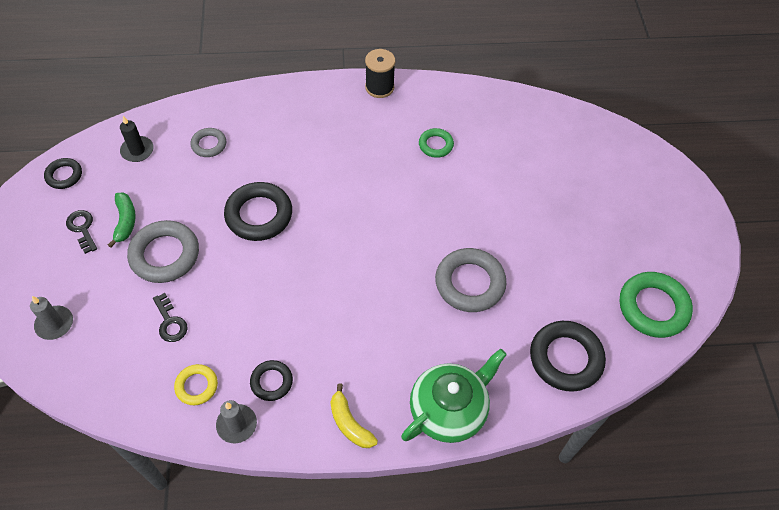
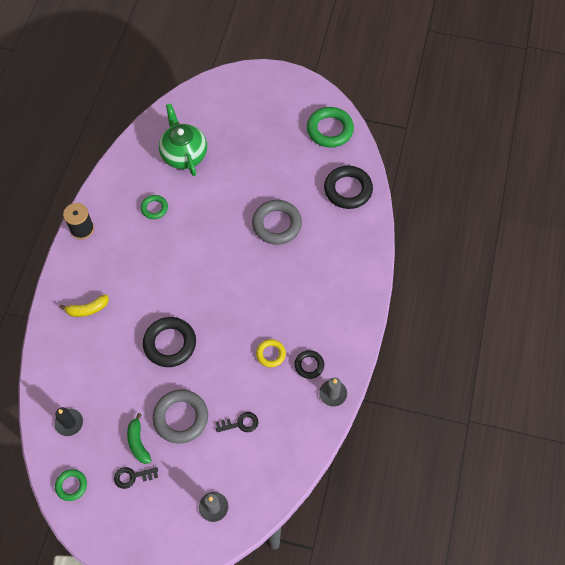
camera: 70 degrees left, 5 degrees up
black ring [44,158,82,189] -> green ring [55,469,87,501]
green banana [108,192,136,248] -> green banana turned 120 degrees counterclockwise [127,413,152,464]
yellow ring [174,364,218,405] -> yellow ring moved to [256,339,286,367]
grey ring [191,128,226,157] -> none
yellow banana [330,383,378,448] -> yellow banana moved to [59,295,108,317]
green teapot [401,349,507,443] -> green teapot moved to [159,103,207,176]

